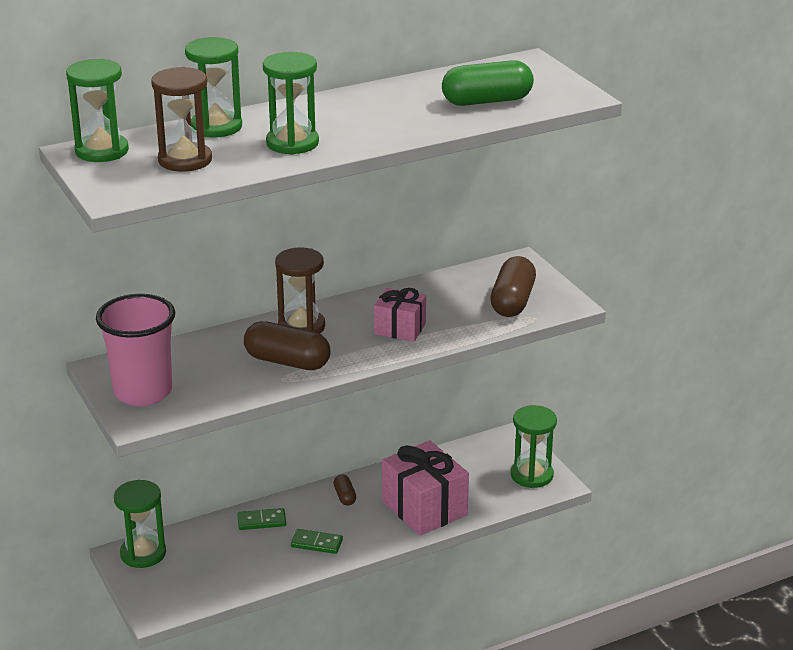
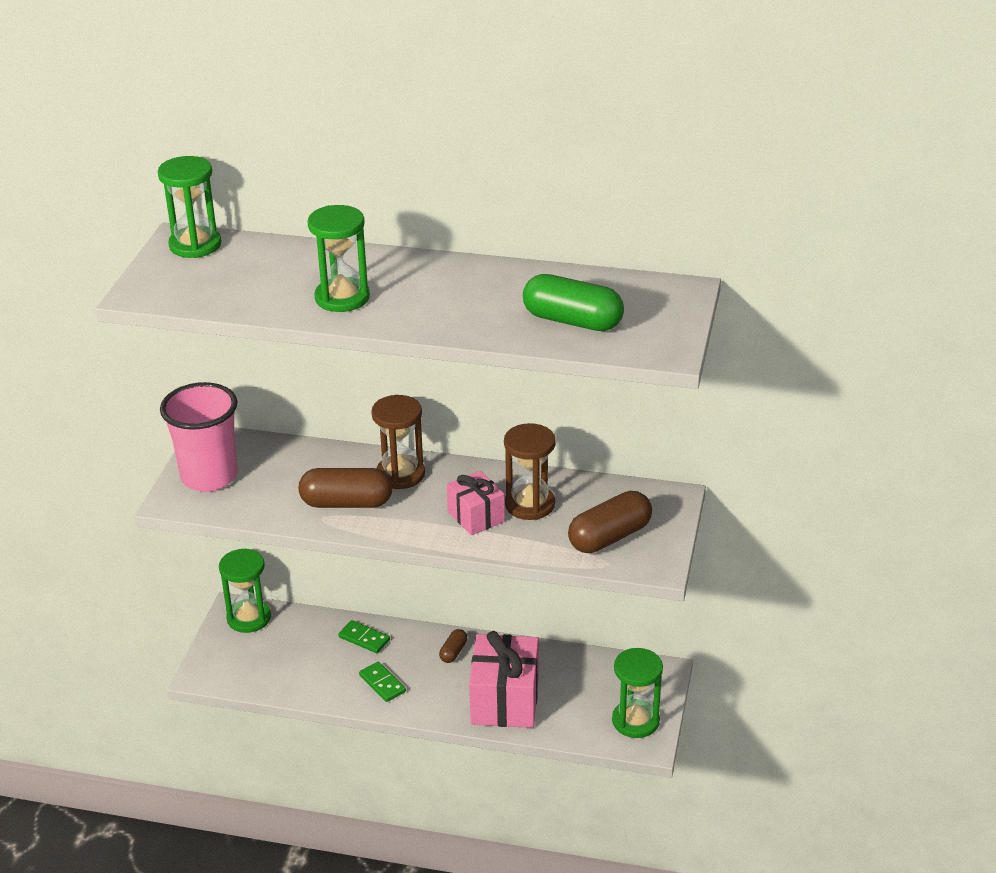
camera: 40 degrees right, 5 degrees up
brown hourglass [151,67,212,172] -> brown hourglass moved to [504,423,556,520]
green hourglass [185,37,242,137] -> none
brown capsule [244,321,331,370] -> brown capsule turned 60 degrees counterclockwise [299,468,392,508]

